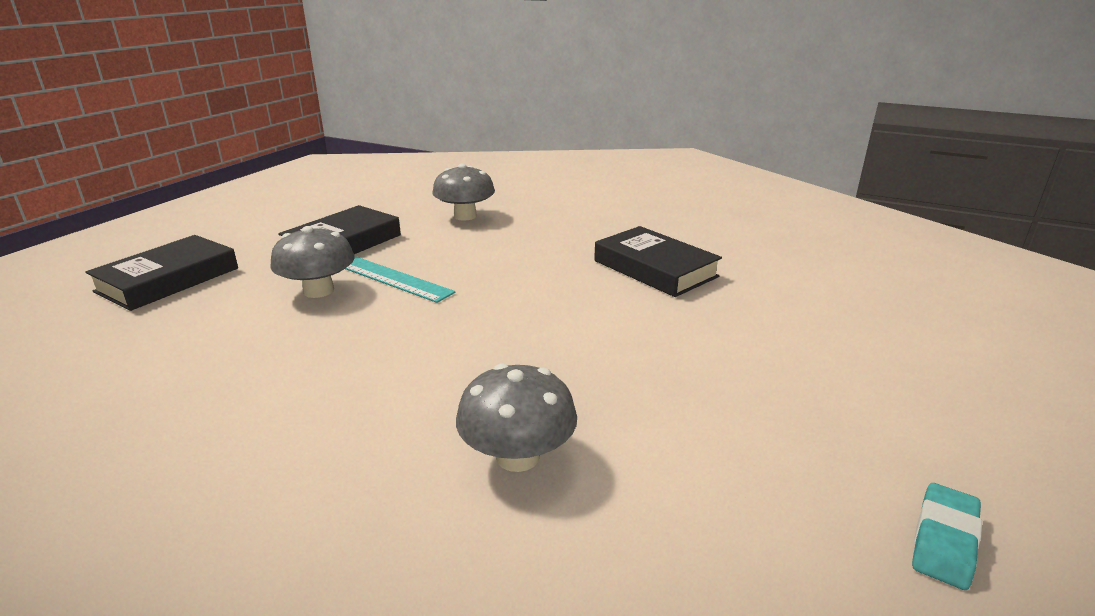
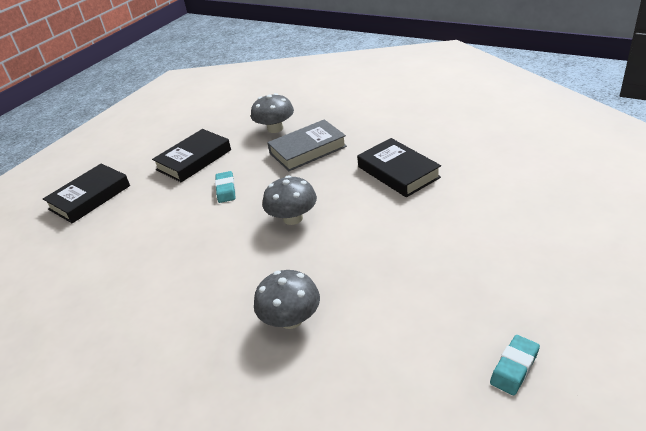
camera: 10 degrees right, 10 degrees up
grey mushroom [270,226,355,298] -> grey mushroom moved to [263,175,317,225]
turquoise ruler [345,256,456,303] -> turquoise eraser [215,171,236,203]
none -> grey book [267,119,347,171]

